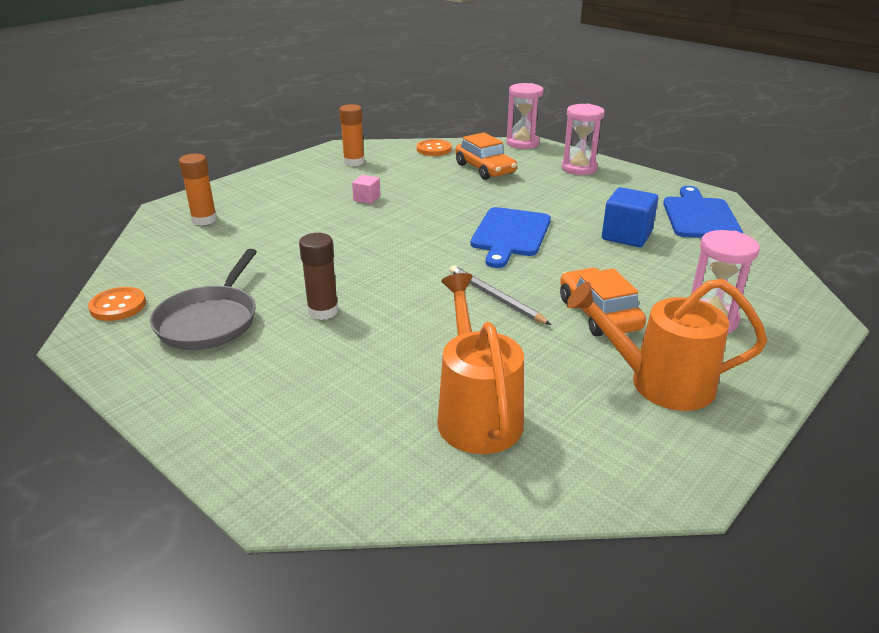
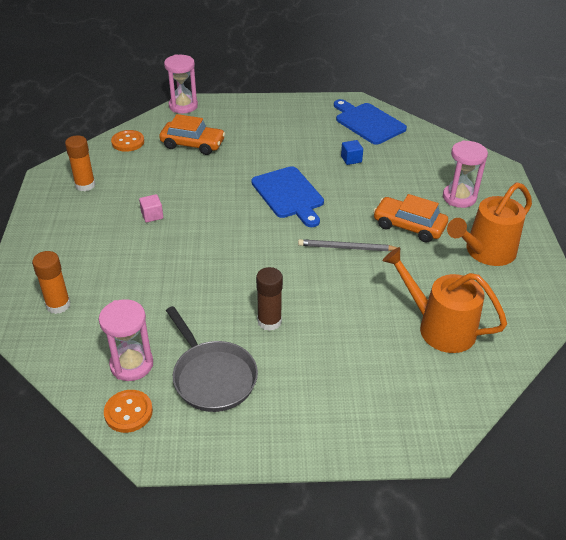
camera: 45 degrees left, 10 degrees up
pink hourglass [562,104,605,175] -> pink hourglass moved to [99,299,153,381]
blue cube [602,187,658,247] -> blue cube [341,140,363,165], size x0.55

